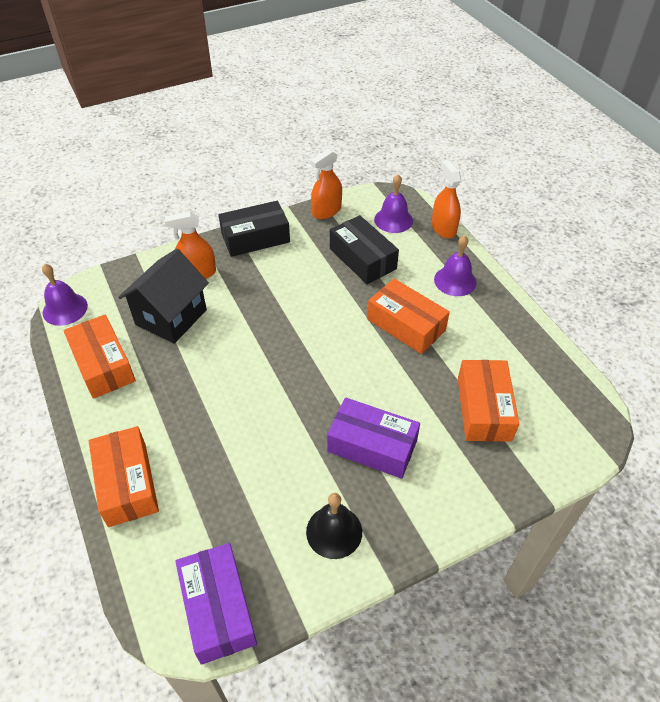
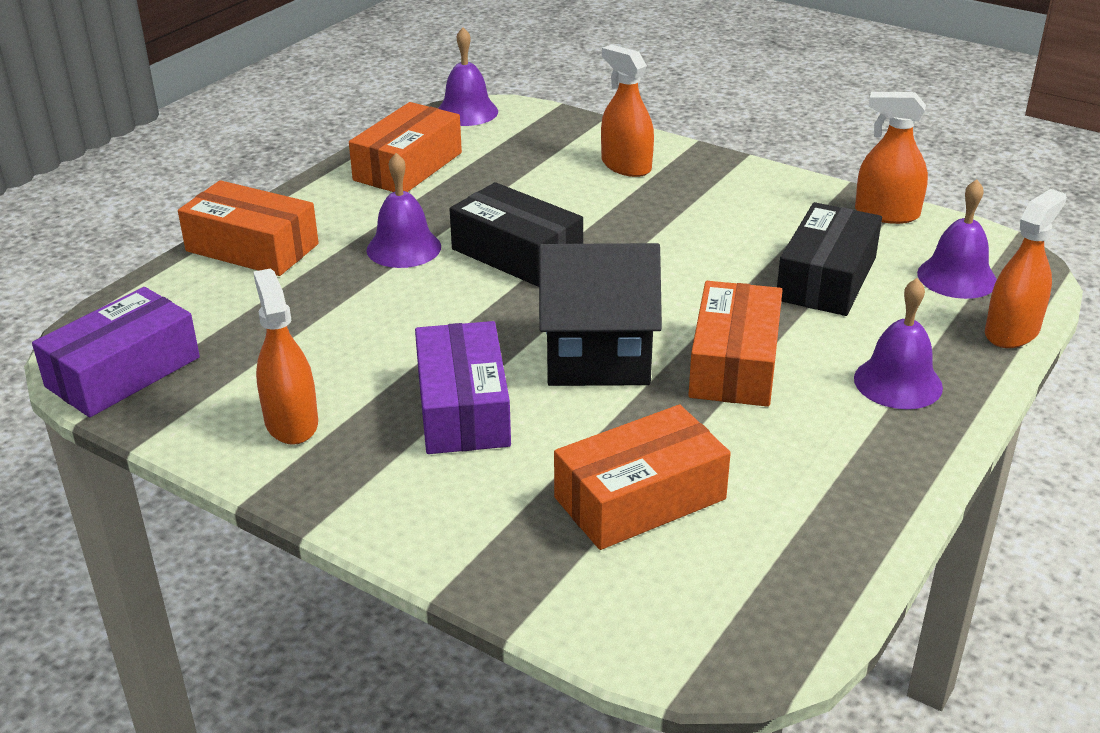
camera: 60 degrees right, 15 degrees down
orange box [89,426,159,527] -> orange box turned 75 degrees clockwise [178,180,319,276]
black house [118,249,209,344] -> black house moved to [539,243,662,386]
black box [219,201,290,257] -> black box moved to [450,182,583,287]
black bell [306,493,362,559] -> orange spray bottle [253,268,318,445]
none -> purple bell [367,153,441,268]

